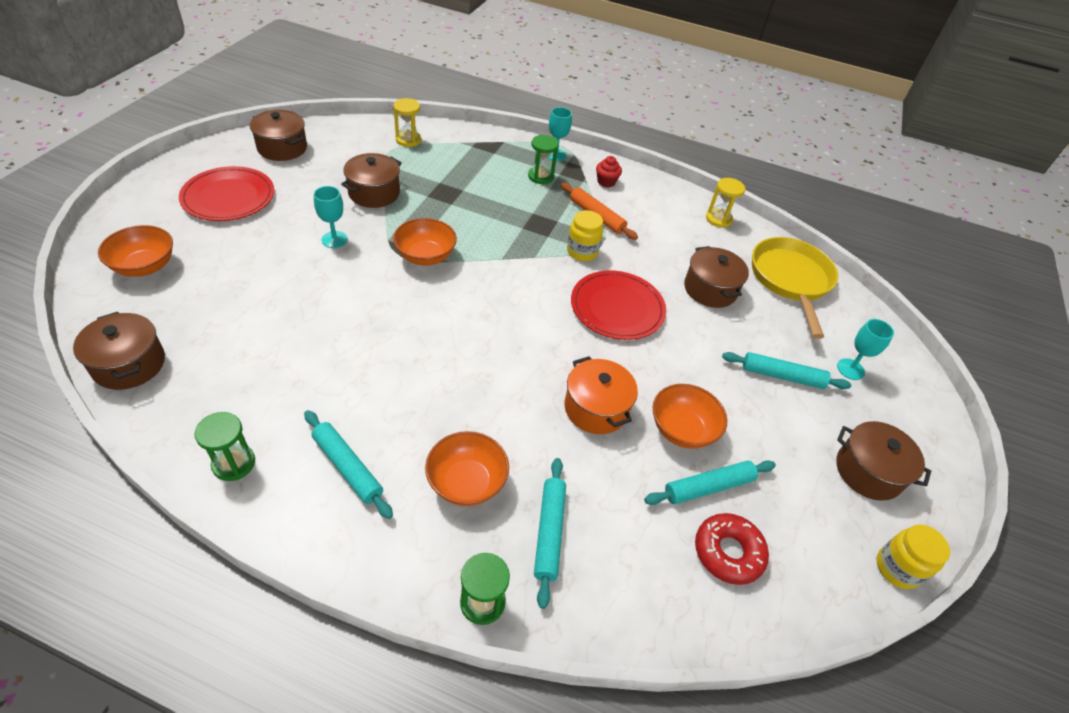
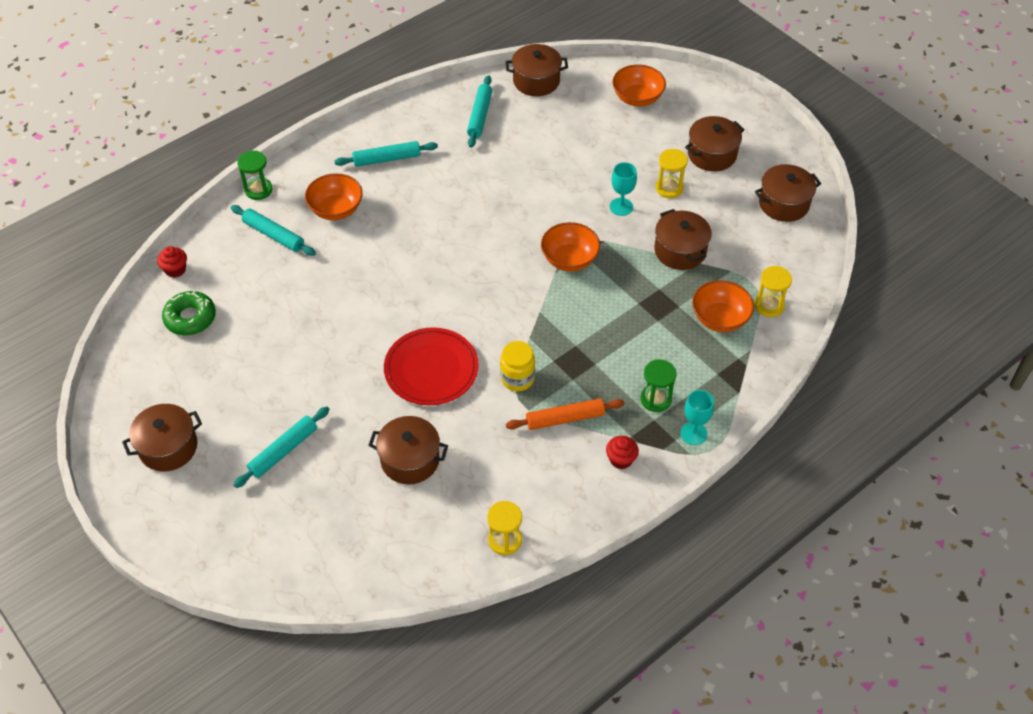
camera: 125 degrees right, 5 degrees up
red plate [179,166,274,221] -> brown pot [685,116,745,172]
green hourglass [194,412,255,481] -> none
orange pot [565,356,638,434] -> none
turquoise rolling pin [644,460,776,505] -> turquoise rolling pin moved to [467,75,492,148]
orange bowl [653,384,727,449] -> orange bowl moved to [692,280,754,332]
red donut [695,513,769,585] -> green donut [162,290,216,336]
yellow pan [752,237,838,339] -> none
turquoise goblet [837,319,894,380] -> none
yellow jar [877,525,950,589] -> none
none -> red cupcake [157,246,187,278]
none -> yellow hourglass [656,149,688,198]

